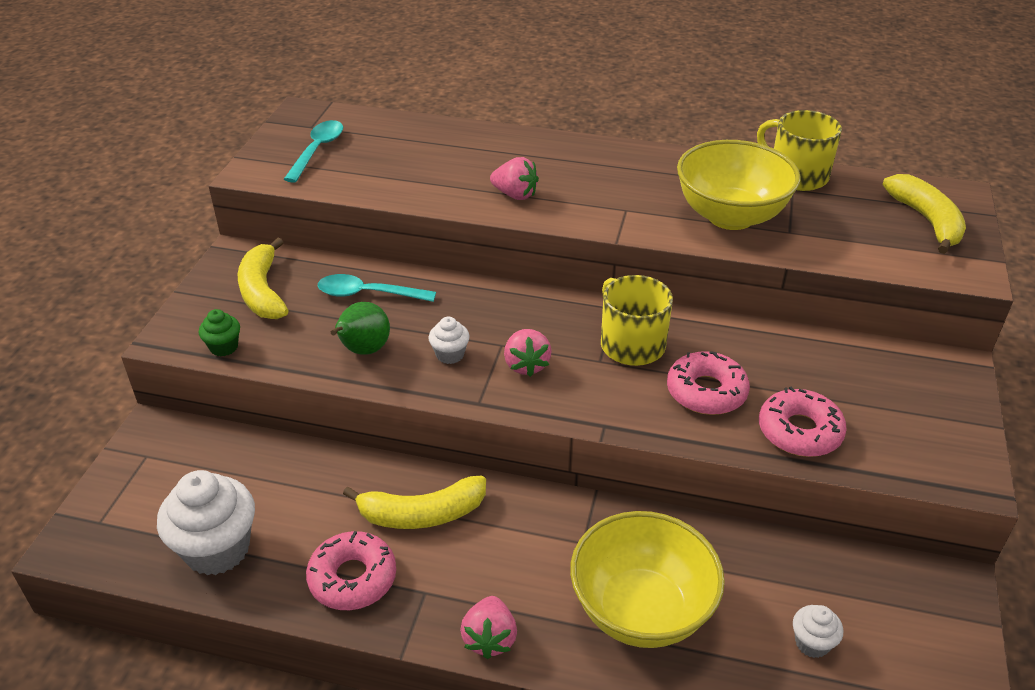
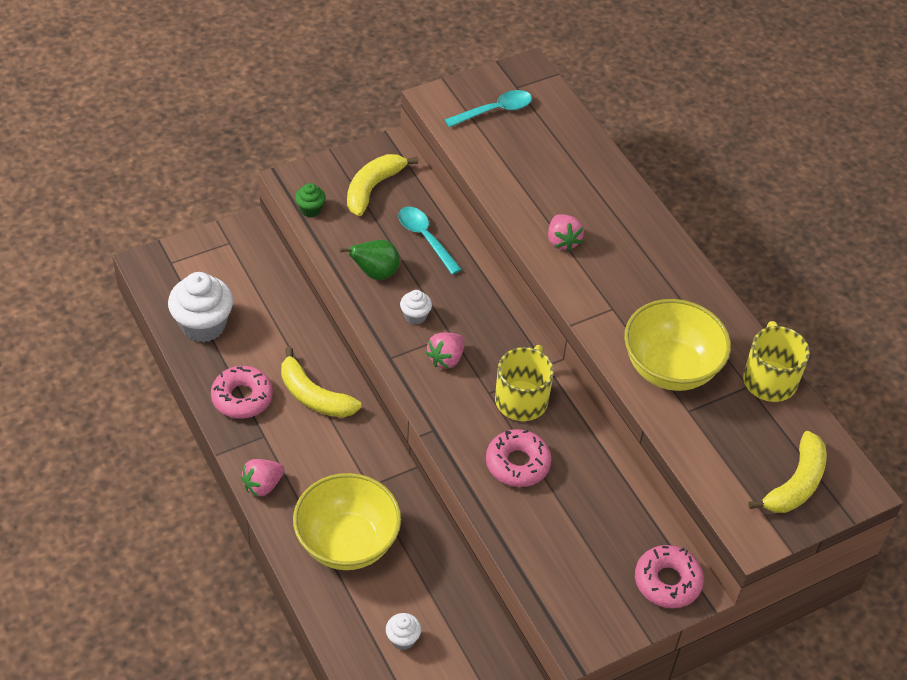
camera: 45 degrees right, 10 degrees up
pink donut [759,387,847,457] -> pink donut moved to [635,545,704,608]

